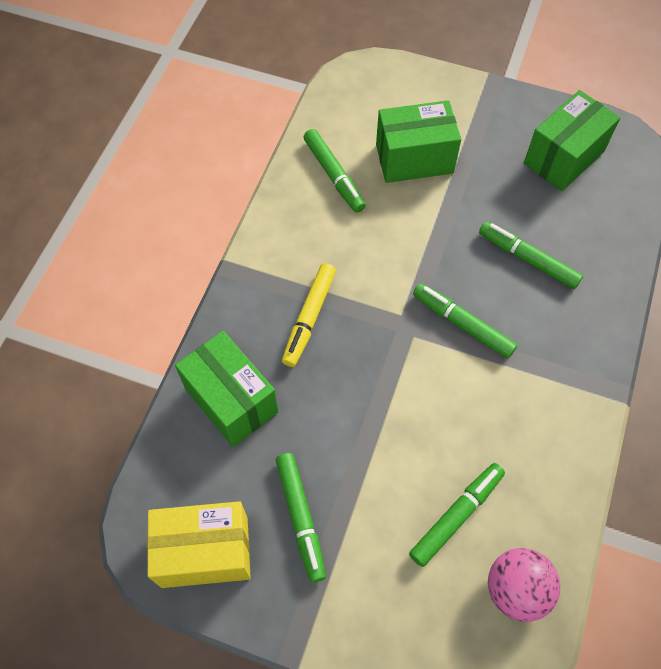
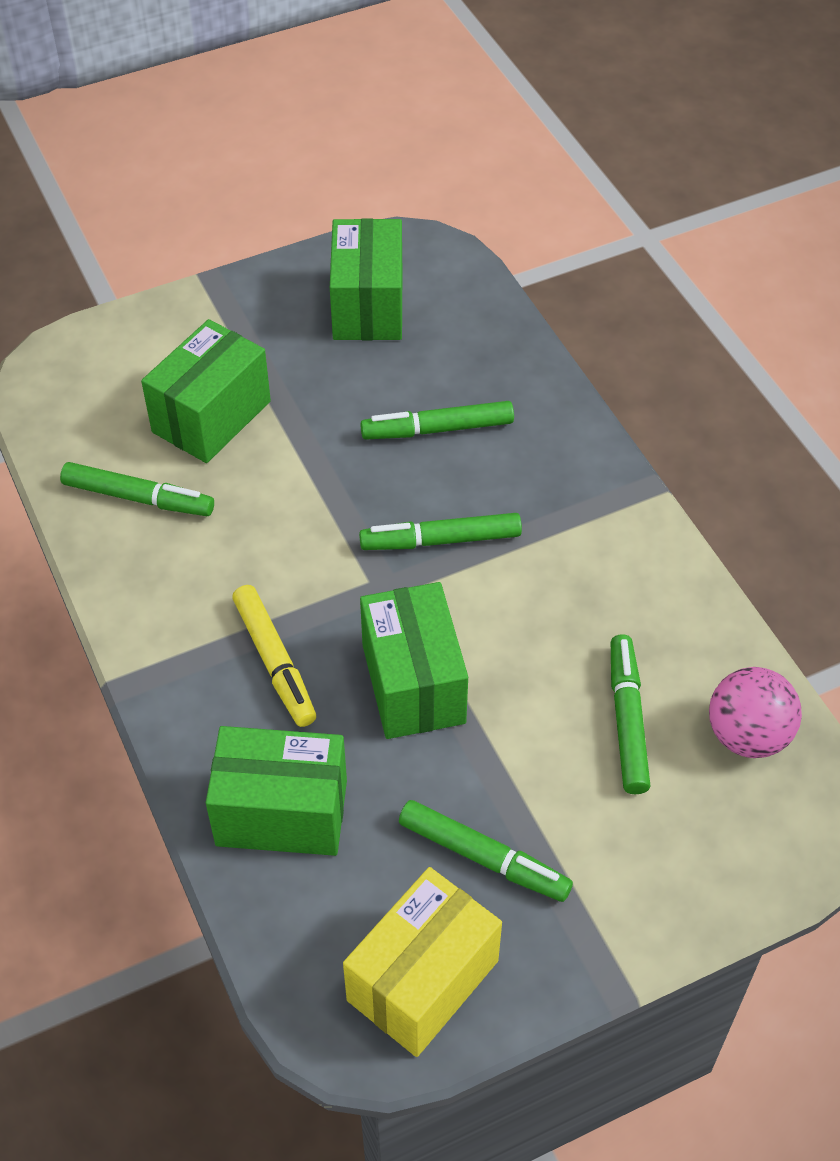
camera: 45 degrees left, 10 degrees down
none -> green box [360,582,468,739]

